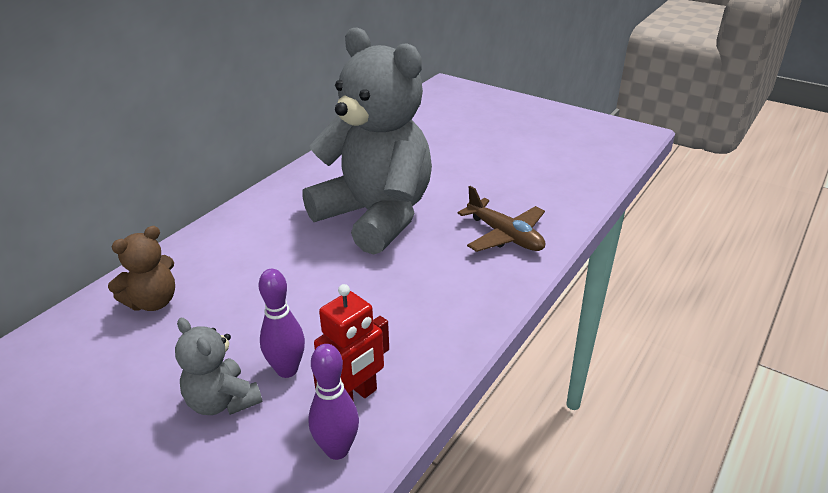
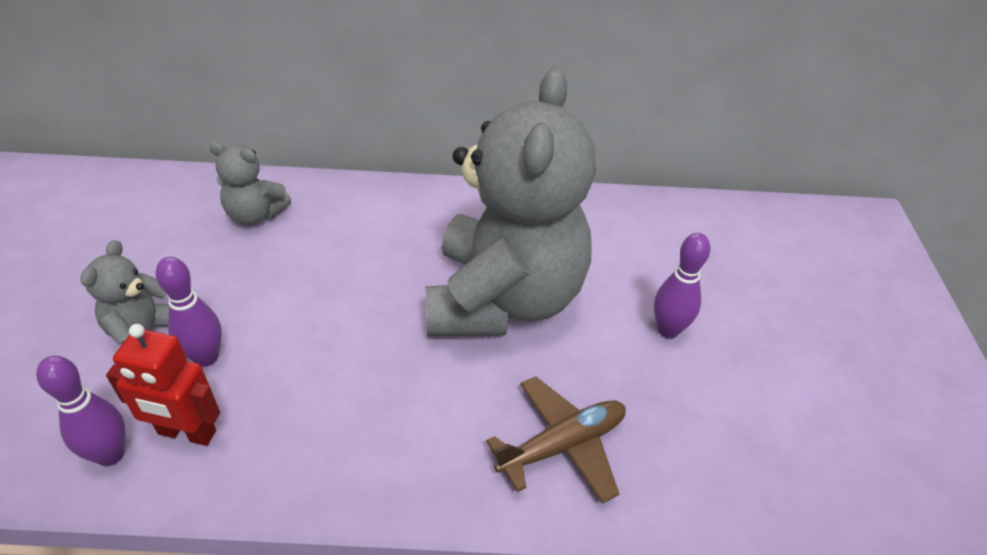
camera: 55 degrees right, 10 degrees up
brown teddy bear [108,226,175,311] -> grey teddy bear [209,141,291,225]
brown plane [458,186,545,252] -> brown plane turned 135 degrees counterclockwise [486,376,626,504]
none -> purple bowling pin [654,233,711,338]

